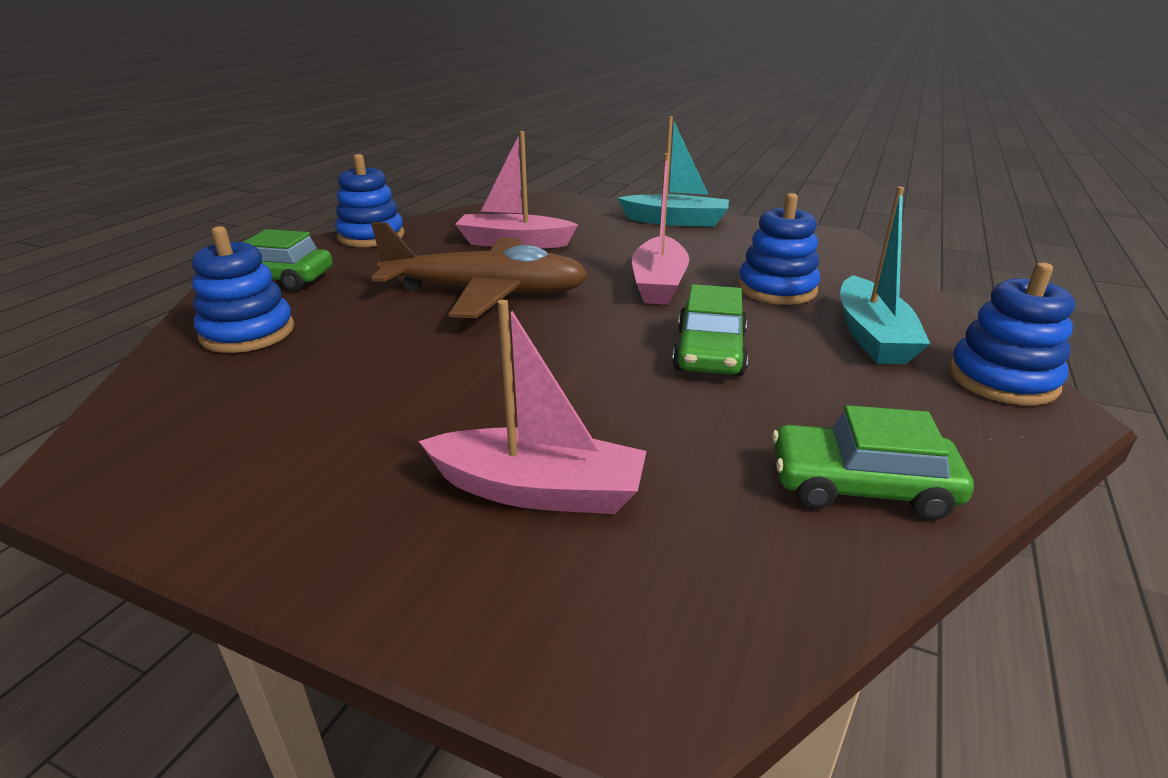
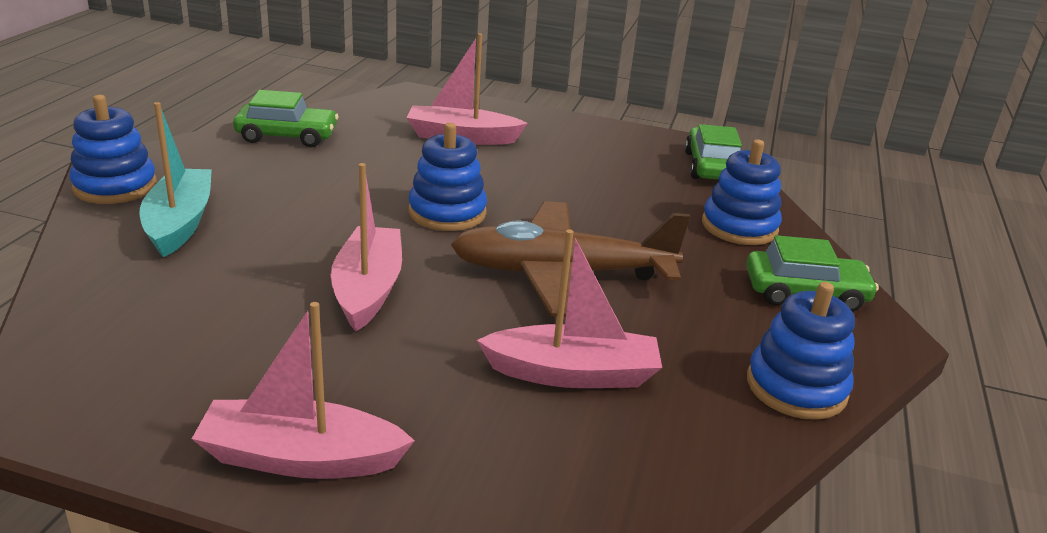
camera: 170 degrees right, 0 degrees up
turquoise boat [618,116,729,227] -> pink boat [192,302,415,479]
green car [672,284,748,376] -> green car moved to [685,124,742,180]
blue stacking toy [738,193,820,305] -> blue stacking toy moved to [409,123,487,231]

